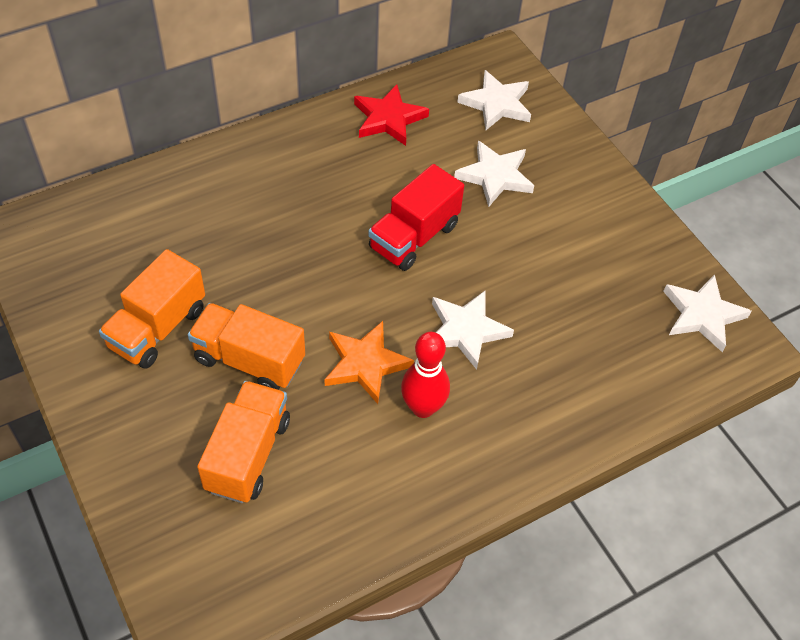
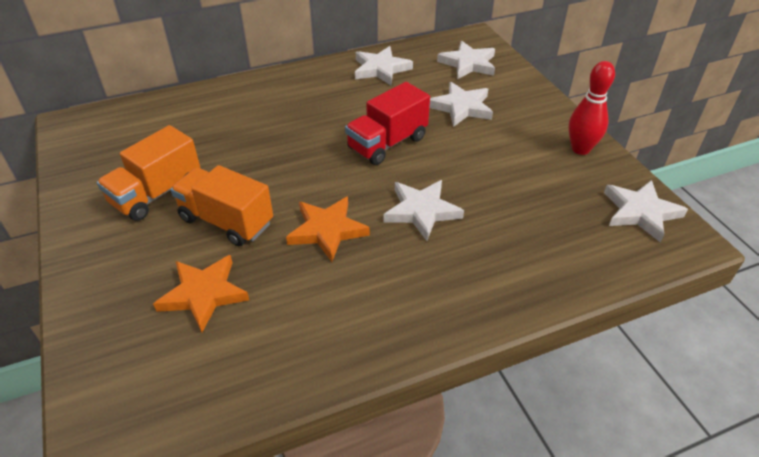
camera: 10 degrees right, 10 degrees down
orange truck [197,381,290,503] -> orange star [153,255,249,332]
red star [354,84,429,146] -> white star [355,46,413,86]
red bowling pin [401,332,450,418] -> red bowling pin moved to [568,61,615,155]

